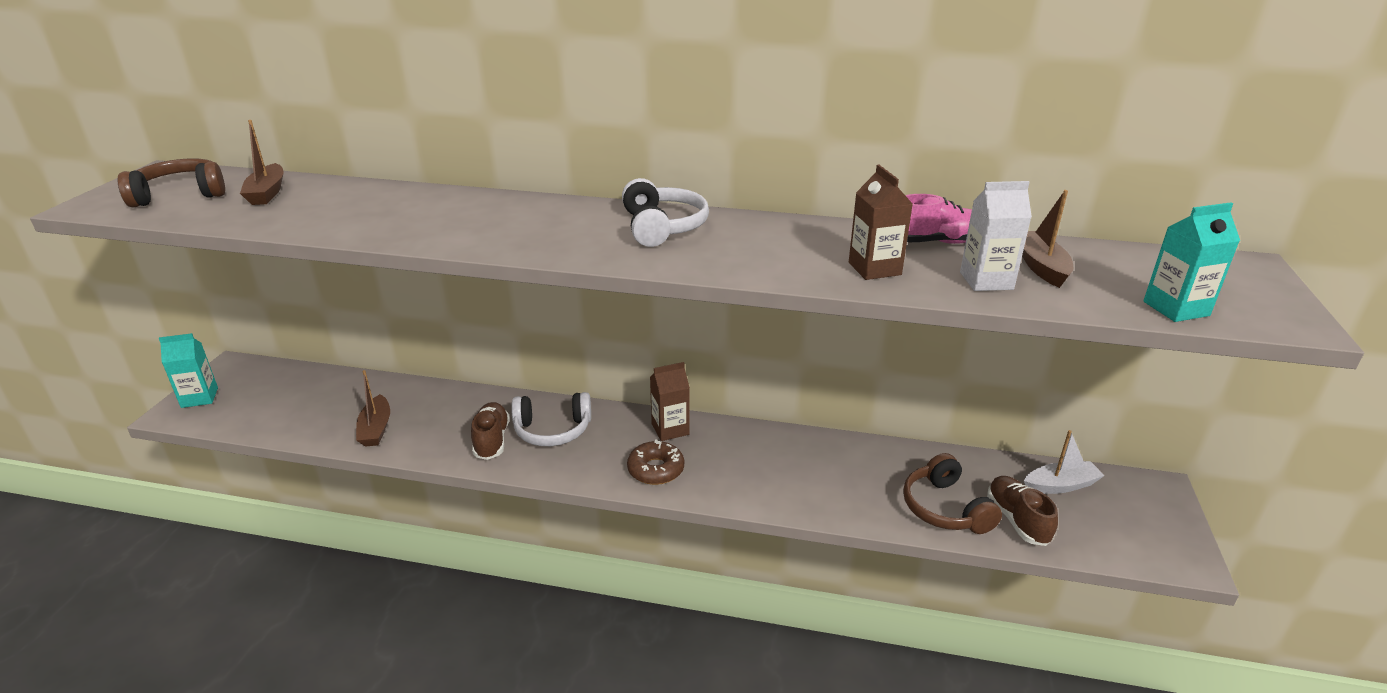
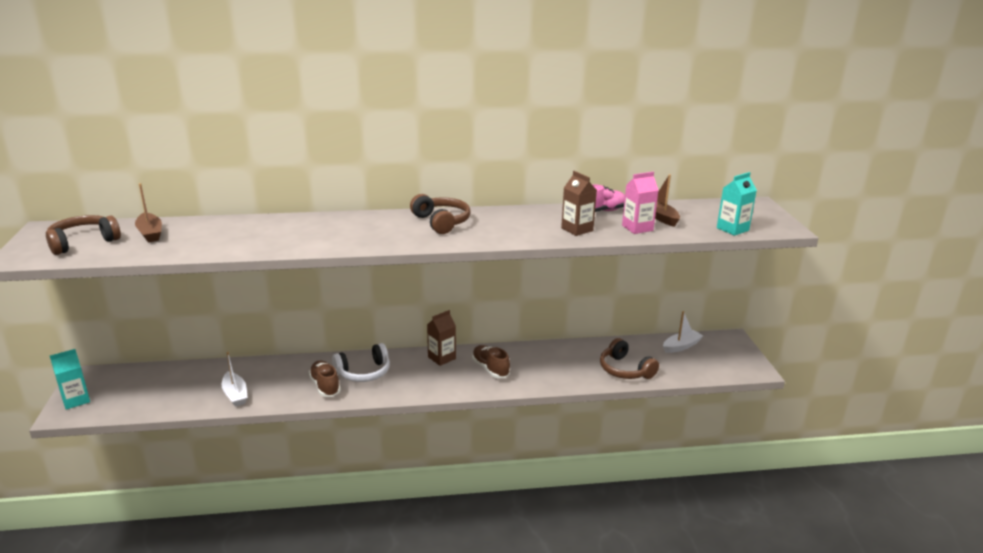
camera: 20 degrees left, 5 degrees down
brown boat [356,370,390,447] -> white boat [222,352,248,407]
white headphones [622,178,709,247] -> brown headphones [410,194,471,234]
brown donut [627,439,684,485] -> none
white carton [960,181,1032,291] -> pink carton [622,172,658,234]
brown shoe [987,476,1058,546] -> brown shoe moved to [472,345,510,378]

